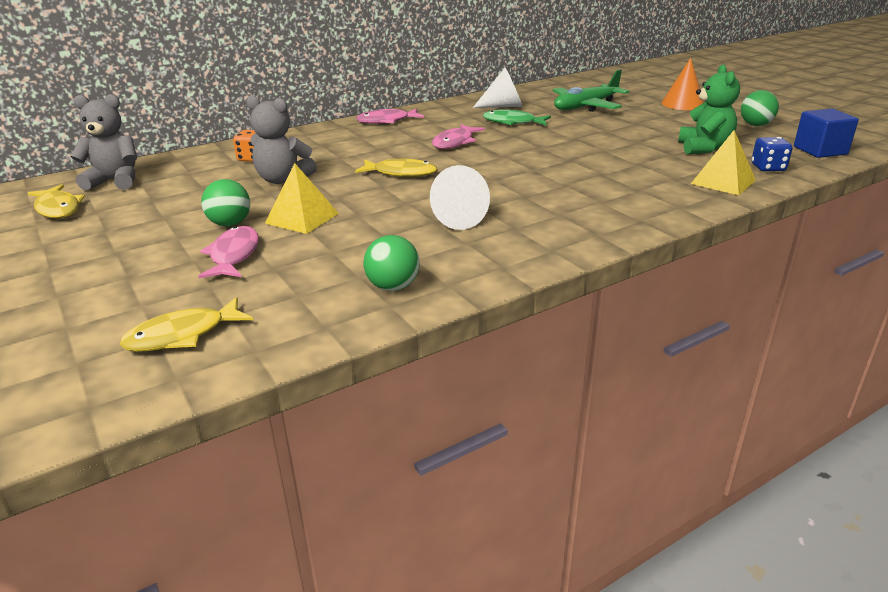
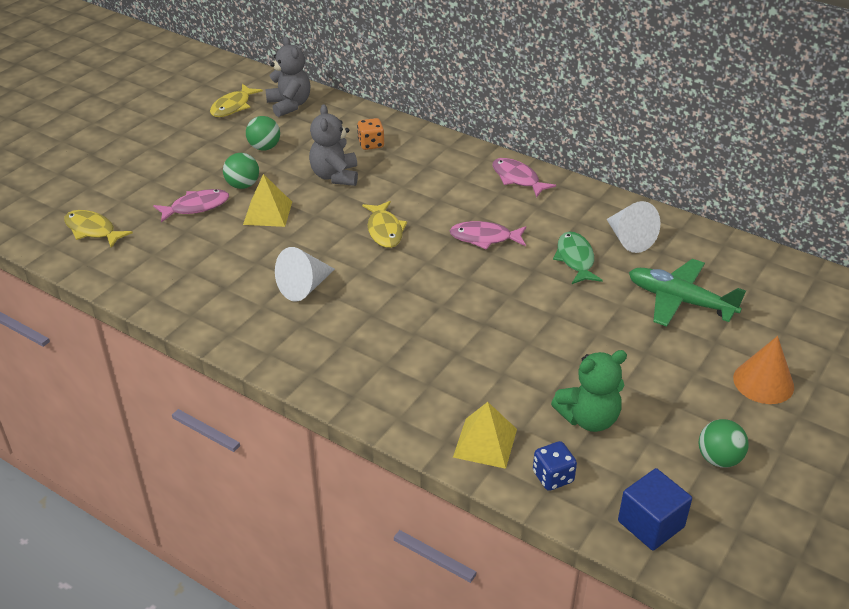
camera: 65 degrees right, 10 degrees up
green ball [363,235,420,291] -> green ball moved to [246,116,280,151]

